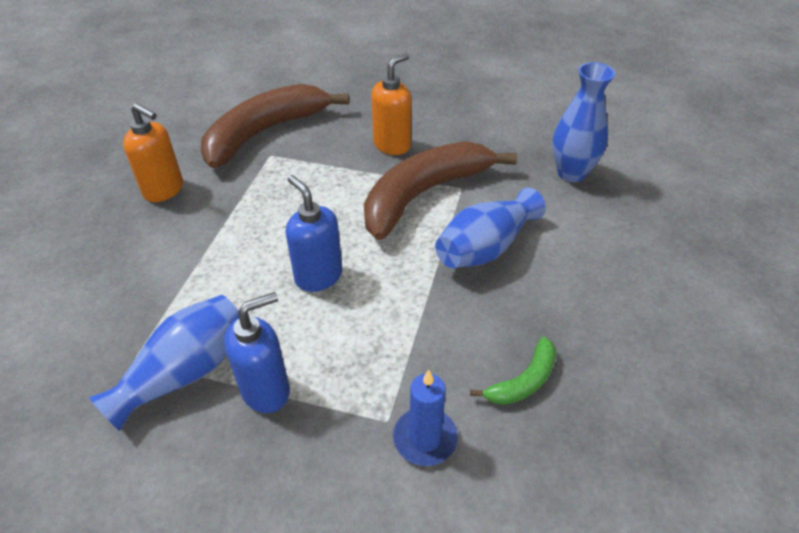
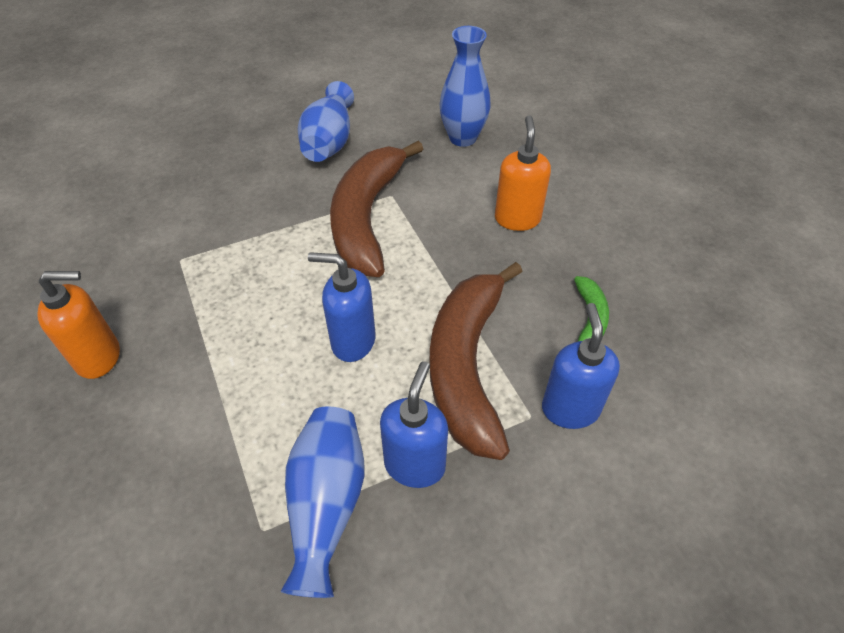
camera: 40 degrees left, 5 degrees up
brown banana [201,84,349,168] -> brown banana moved to [430,262,523,460]
orange soap dispenser [371,53,411,155] -> orange soap dispenser moved to [495,115,551,231]
blue candle [393,370,458,466] -> blue soap dispenser [542,303,620,429]
blue vase [435,187,546,268] -> blue vase moved to [298,81,354,162]

